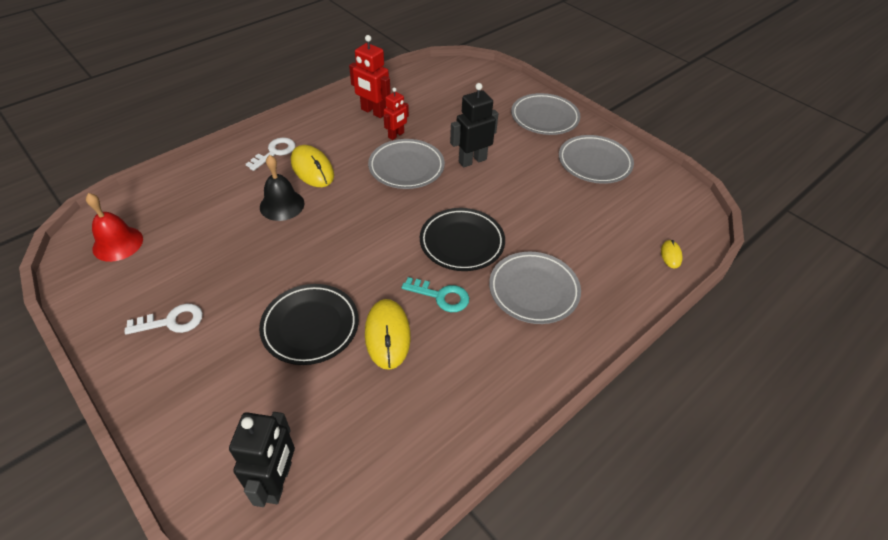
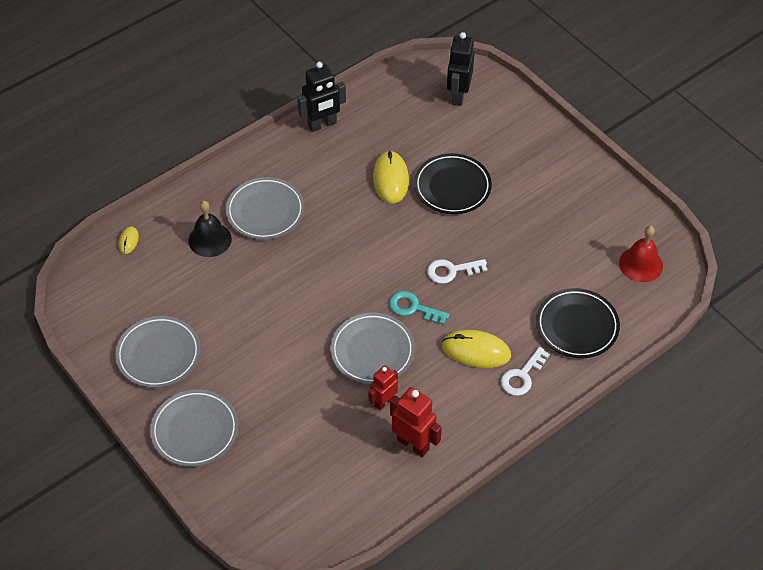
camera: 175 degrees left, 5 degrees up
white key [125,304,203,335] -> white key moved to [427,259,487,284]
black bell [260,155,305,221] -> black bell moved to [188,201,232,257]
yellow mouse [291,145,334,187] -> yellow mouse turned 45 degrees counterclockwise [442,330,511,368]
turquoise key [402,277,469,312] -> turquoise key moved to [389,291,450,325]
black plate [420,208,505,271] -> black plate moved to [536,288,620,358]
black robot [450,83,498,167] -> black robot moved to [297,62,346,132]

